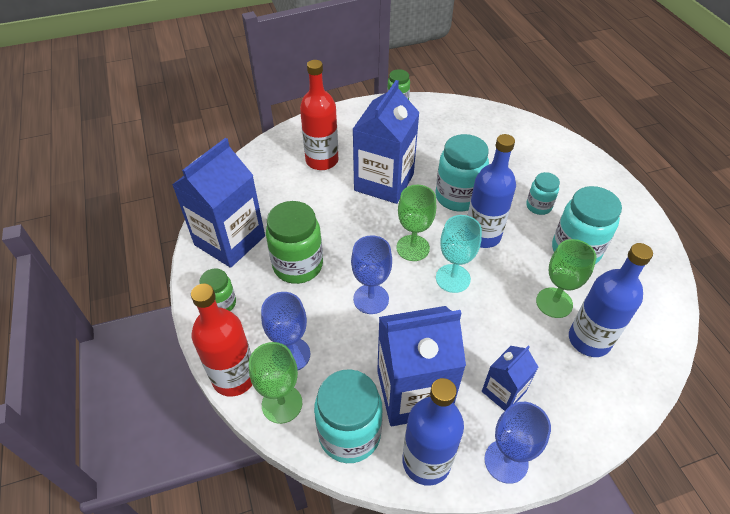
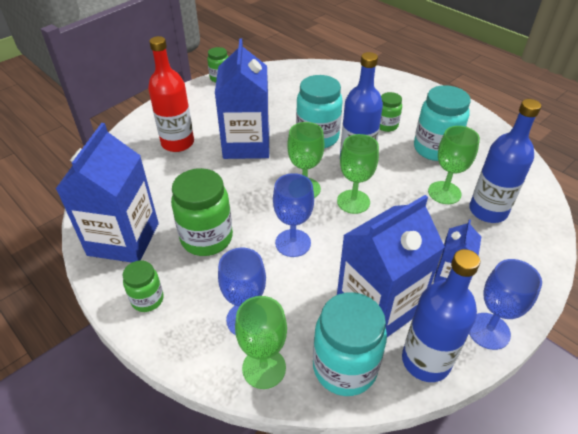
camera: 25 degrees left, 5 degrees down
red bottle [191,284,252,397] -> none
turquoise goblet [436,215,482,293] -> green goblet [337,134,379,214]
turquoise jar [526,172,560,215] -> green jar [380,92,402,132]

